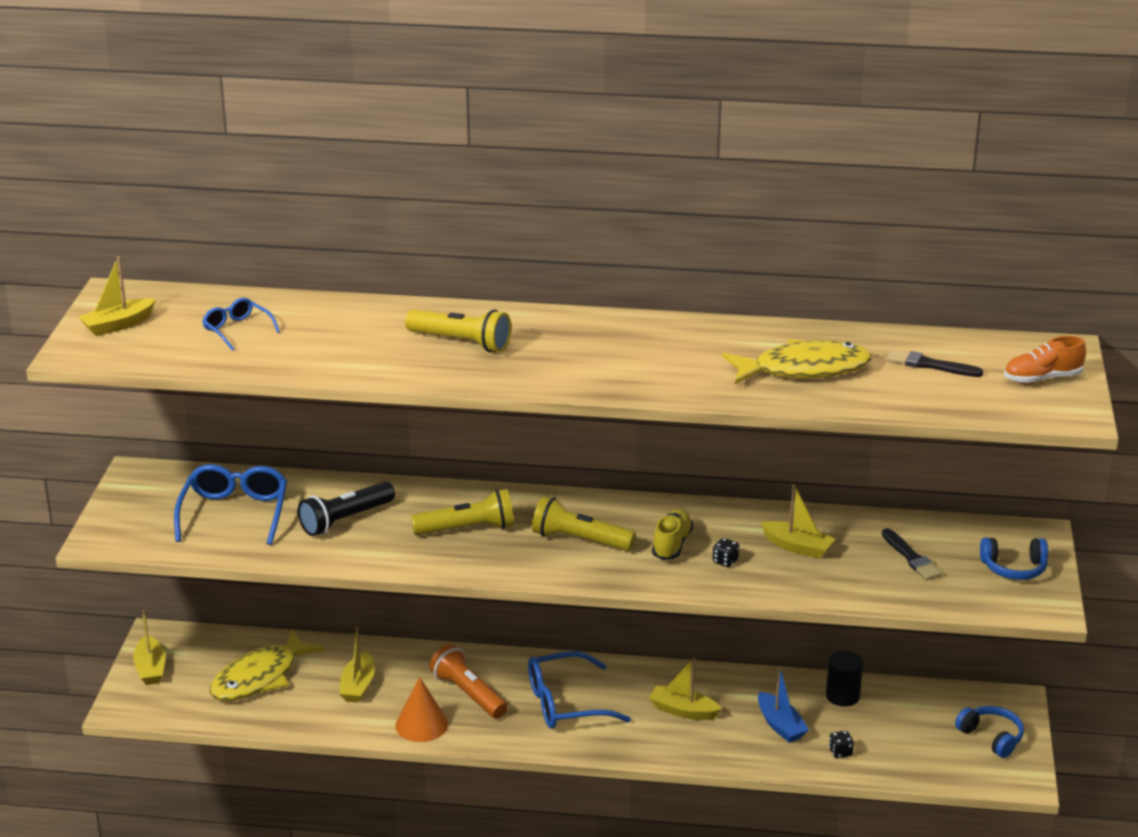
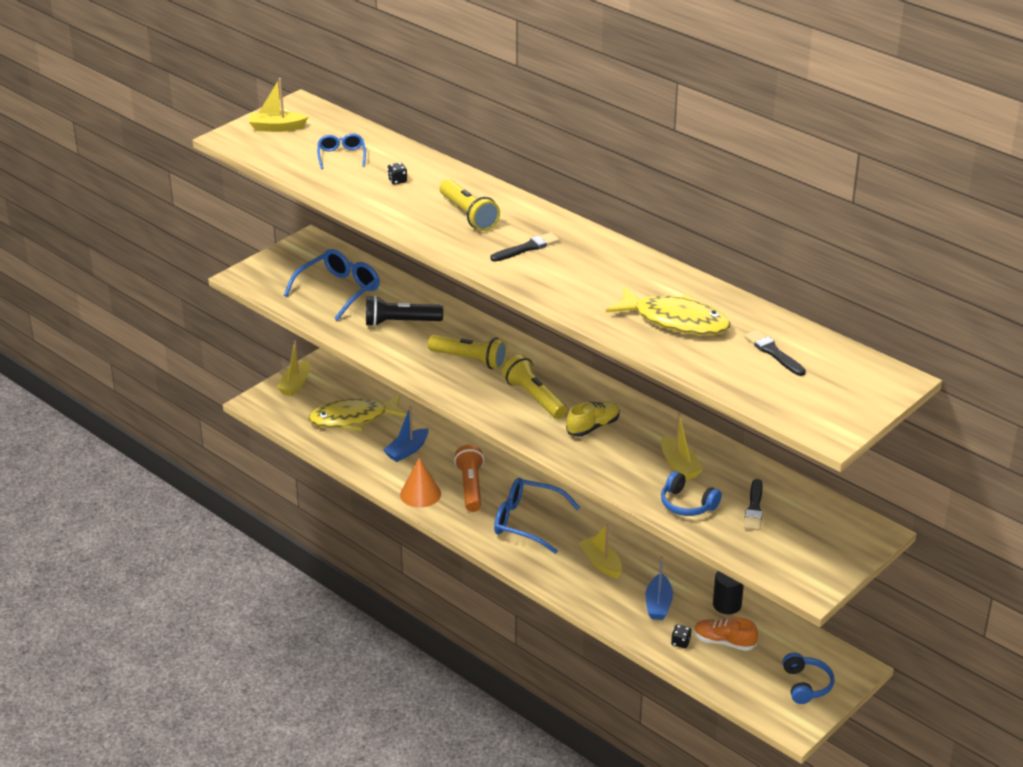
camera: 35 degrees right, 5 degrees up
yellow boat [340,627,375,703] -> blue boat [383,406,429,462]
black dice [713,538,739,567] -> black dice moved to [387,162,407,185]
blue headphones [980,537,1048,580] -> blue headphones moved to [661,471,722,516]
orange shoe [1004,336,1086,383] -> orange shoe moved to [694,617,758,651]
none -> black brush [490,232,559,262]

